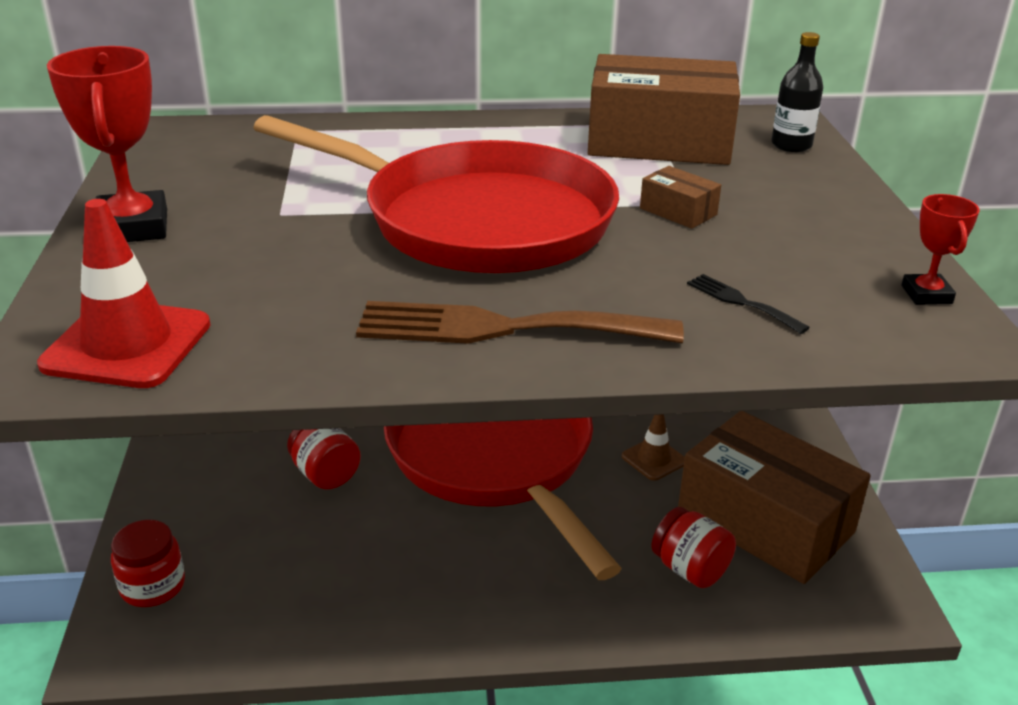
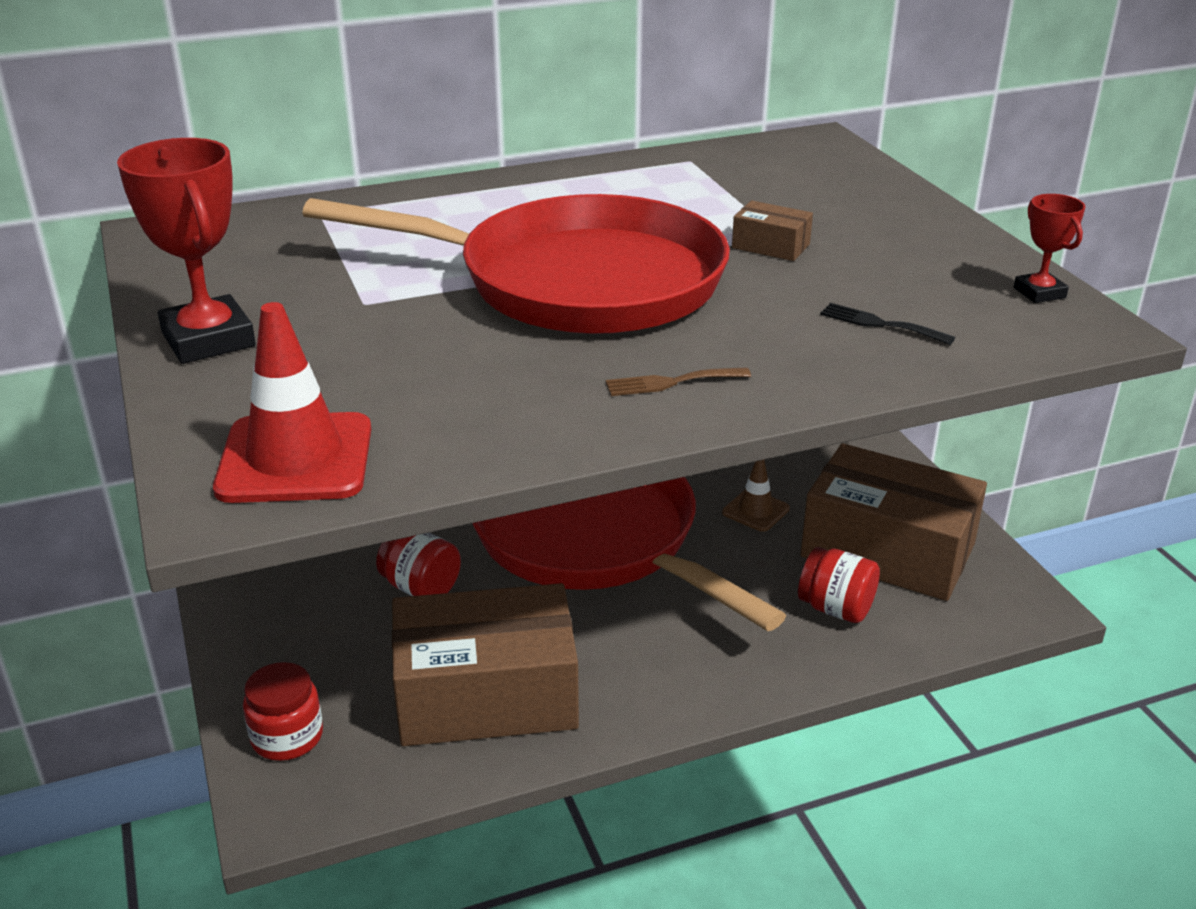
camera: 15 degrees left, 0 degrees up
brown fork [356,301,684,344] -> brown fork [606,367,751,396], size x0.44
brown box [588,54,740,165] -> brown box moved to [392,583,579,746]
black bottle [771,32,823,152] -> none

